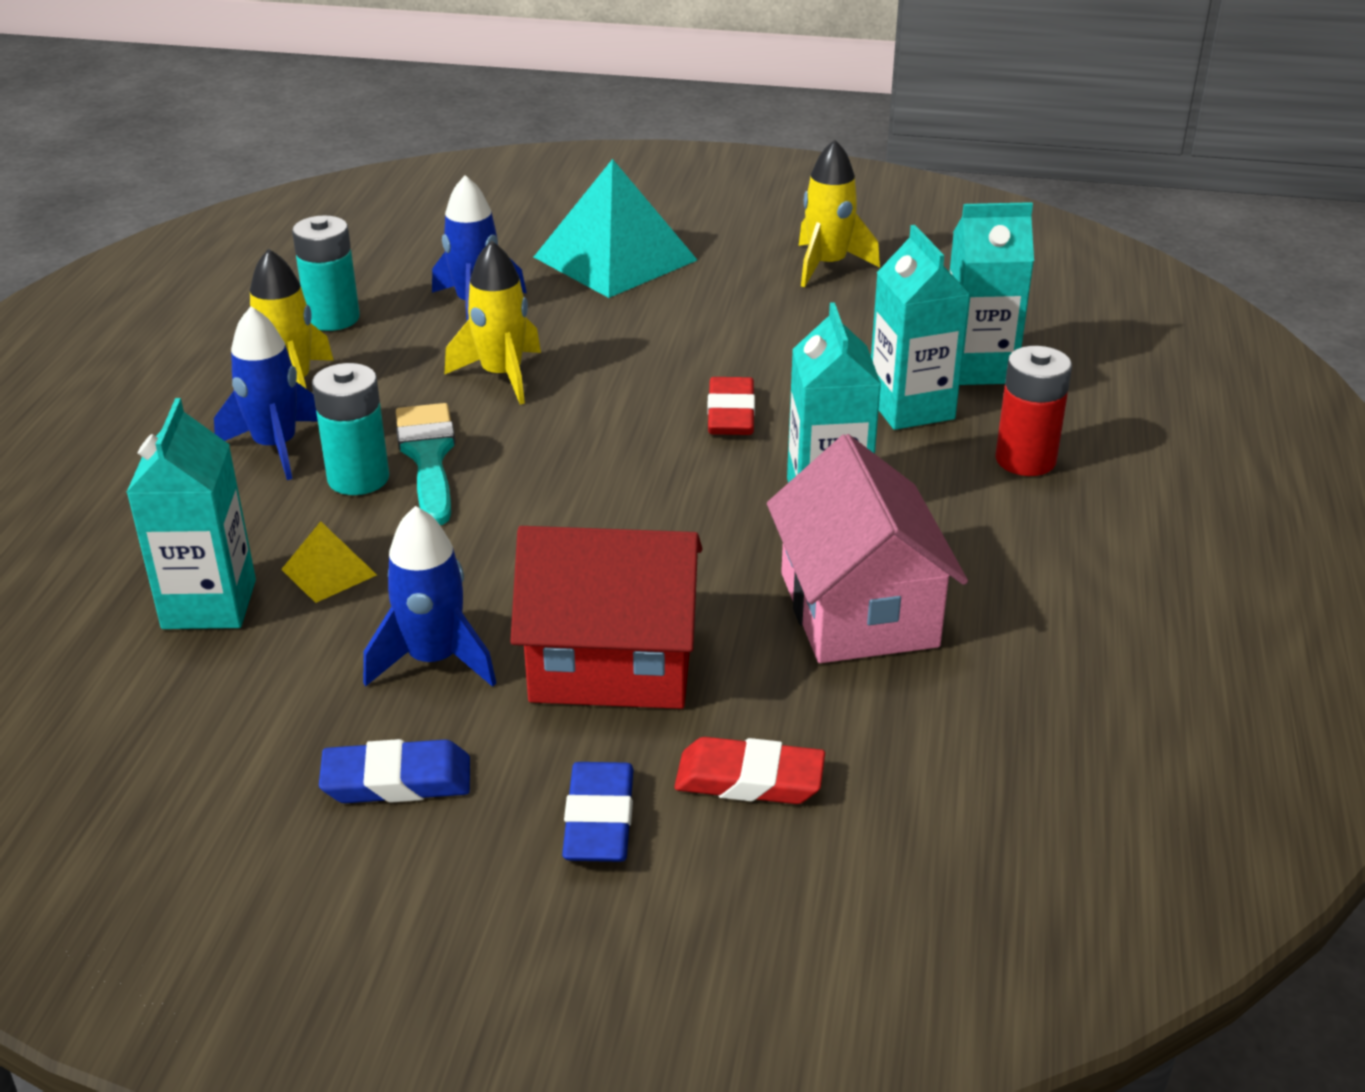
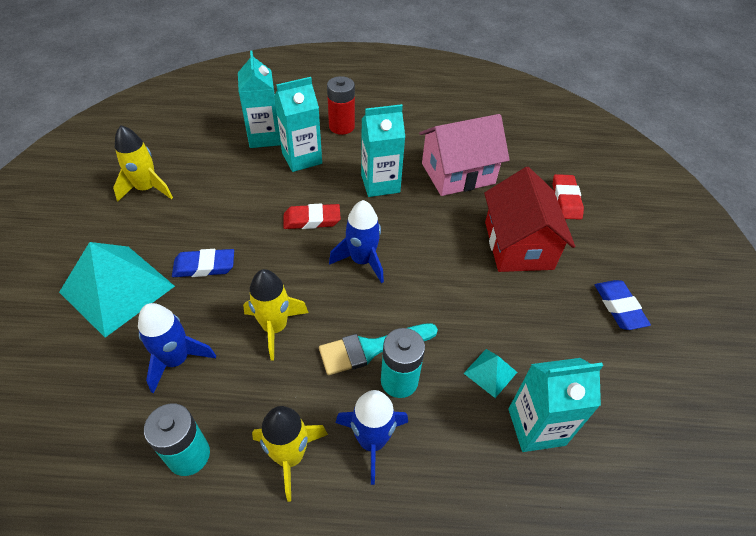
camera: 100 degrees left, 15 degrees up
yellow pyramid [281,521,377,603] -> turquoise pyramid [464,349,517,398]
blue rocket [363,506,496,687] -> blue rocket moved to [329,200,384,283]
blue eraser [562,762,633,862] -> blue eraser moved to [172,249,234,277]

